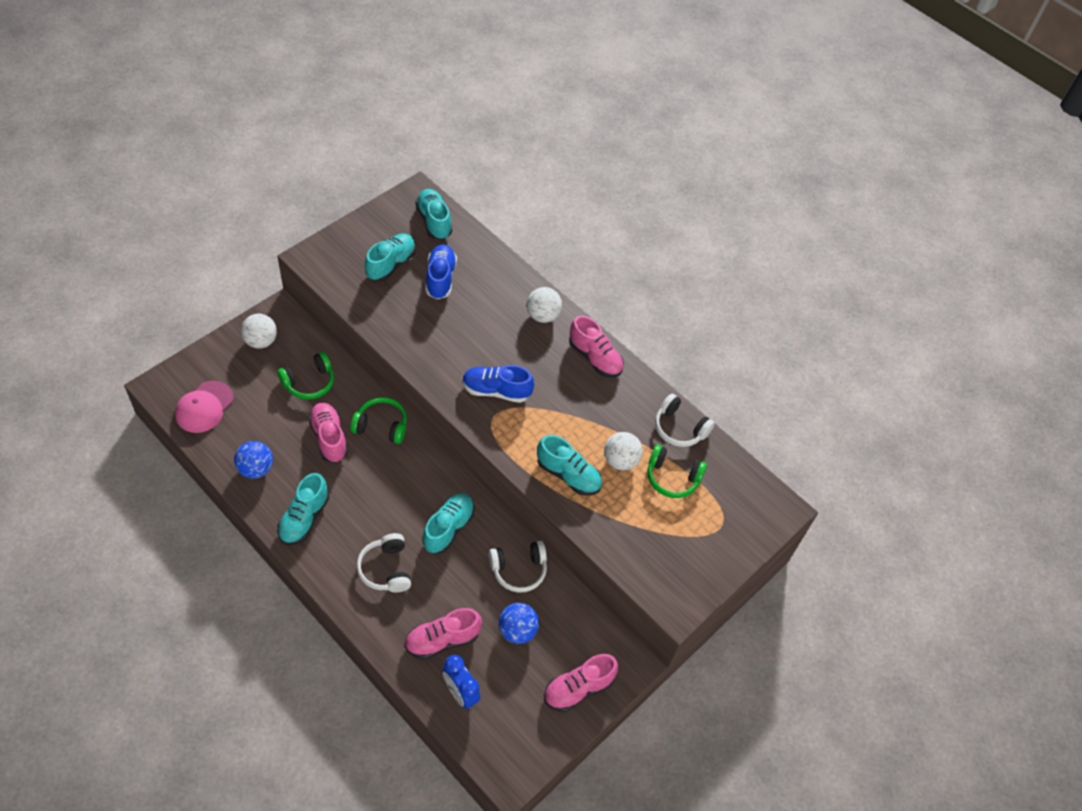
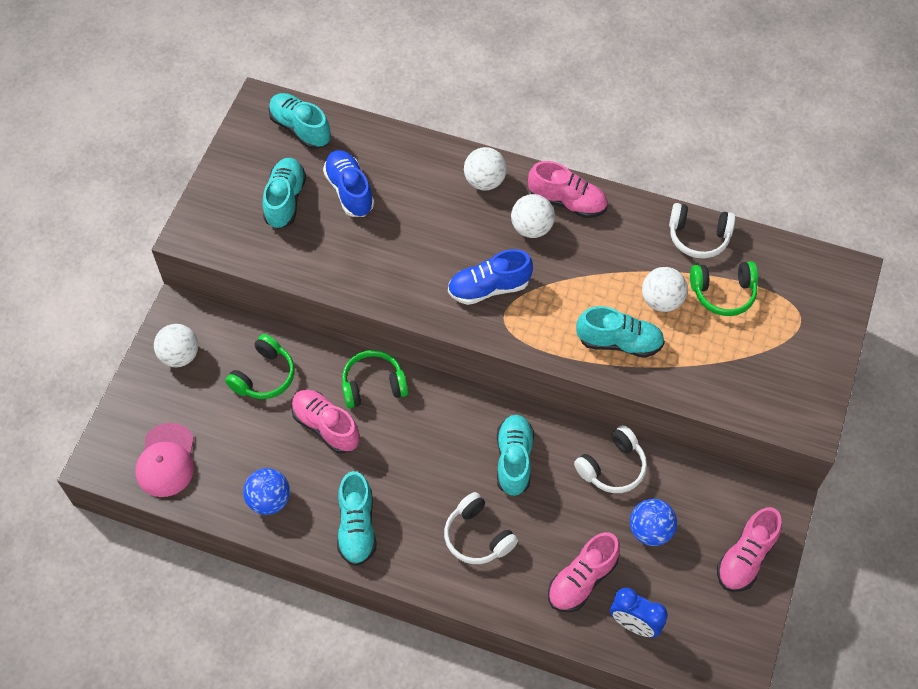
camera: 20 degrees left, 5 degrees up
none -> white ball [511,194,555,238]

